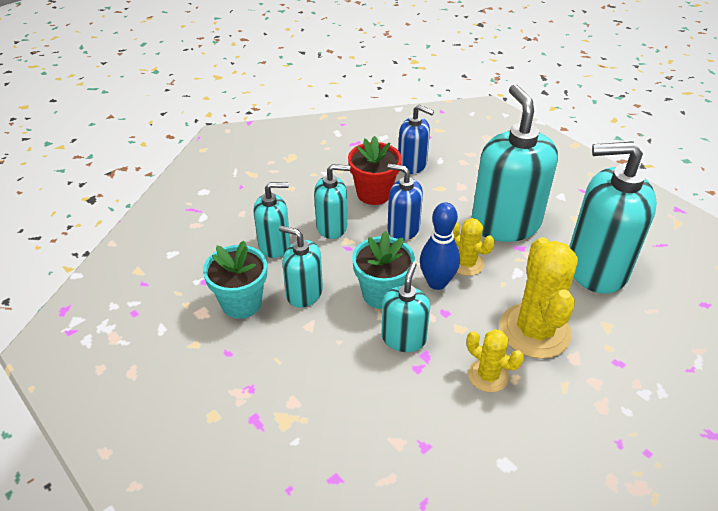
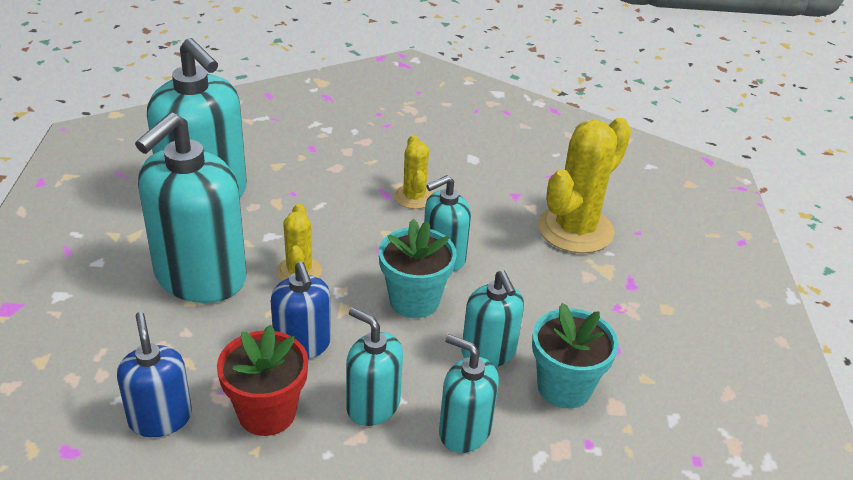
camera: 140 degrees left, 5 degrees down
blue bowling pin [420,202,460,290] -> none
yellow cactus [500,237,578,359] -> yellow cactus moved to [538,118,631,253]

